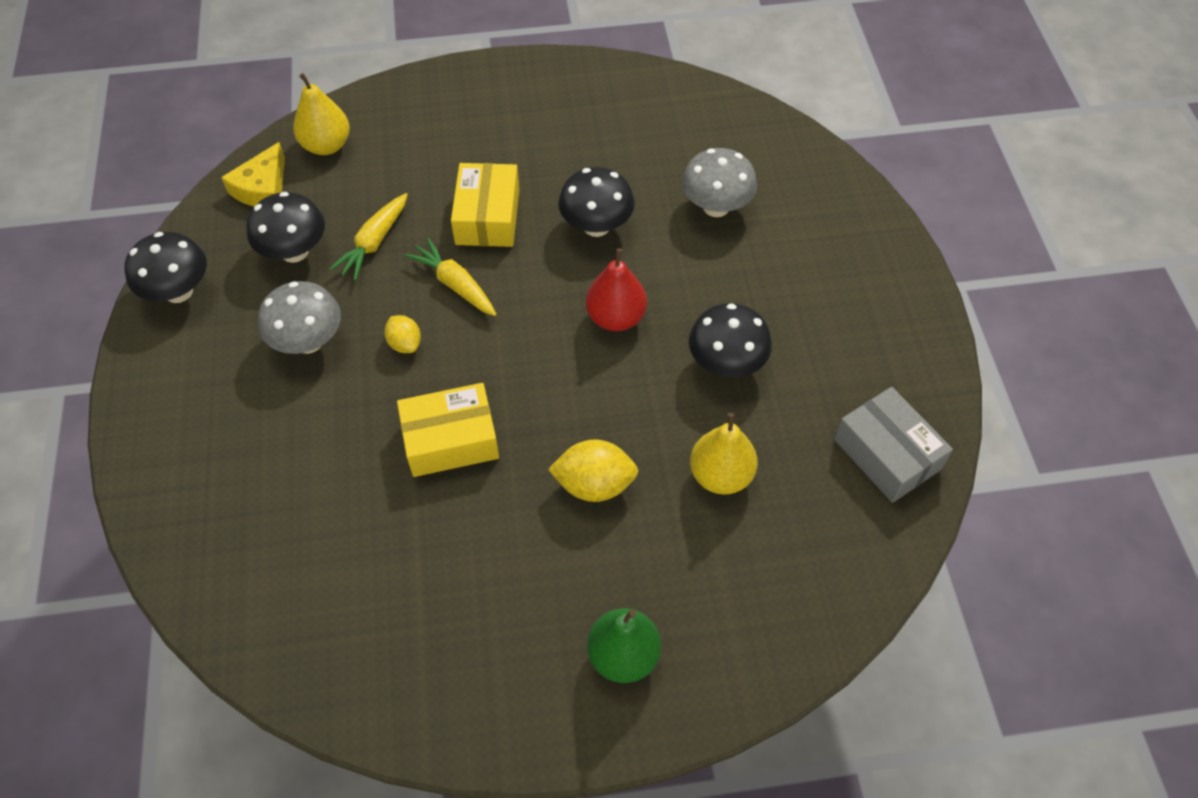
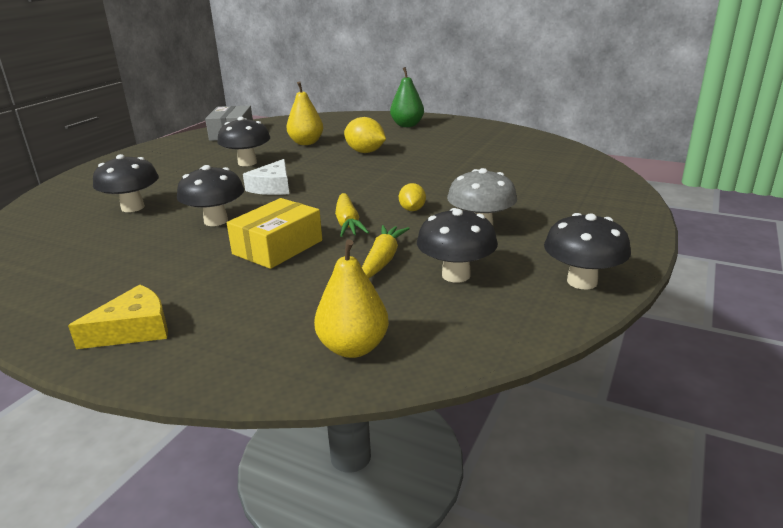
camera: 145 degrees left, 30 degrees down
yellow cheese [221,142,285,207] -> yellow cheese moved to [68,285,168,349]
yellow carrot [329,193,408,281] -> yellow carrot turned 45 degrees counterclockwise [362,225,410,279]
yellow box [397,383,499,477] -> none
red pear [586,248,647,331] -> white cheese [243,159,289,195]
grey mushroom [682,148,757,217] -> black mushroom [93,154,159,212]

